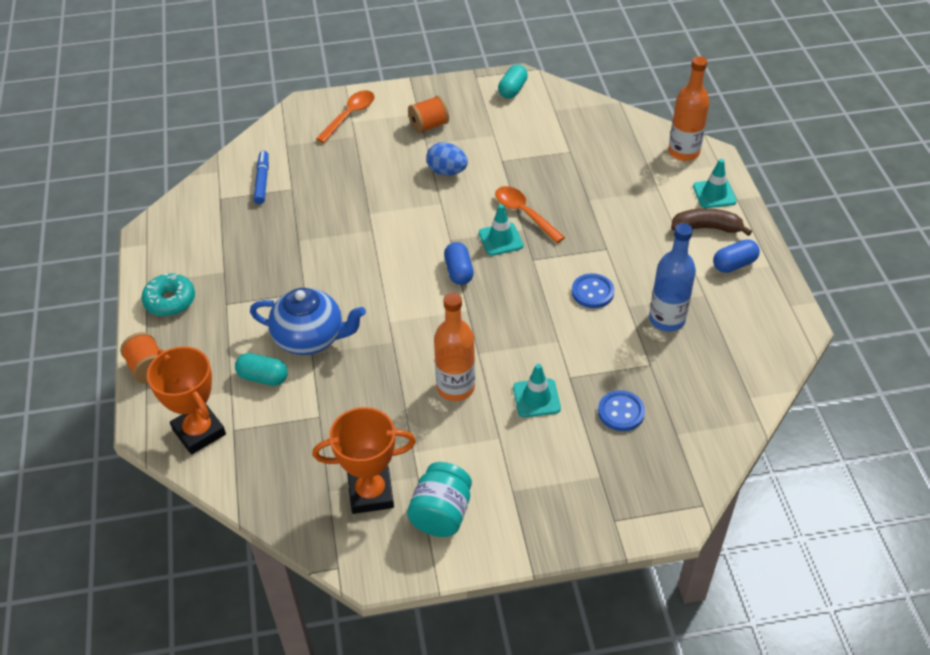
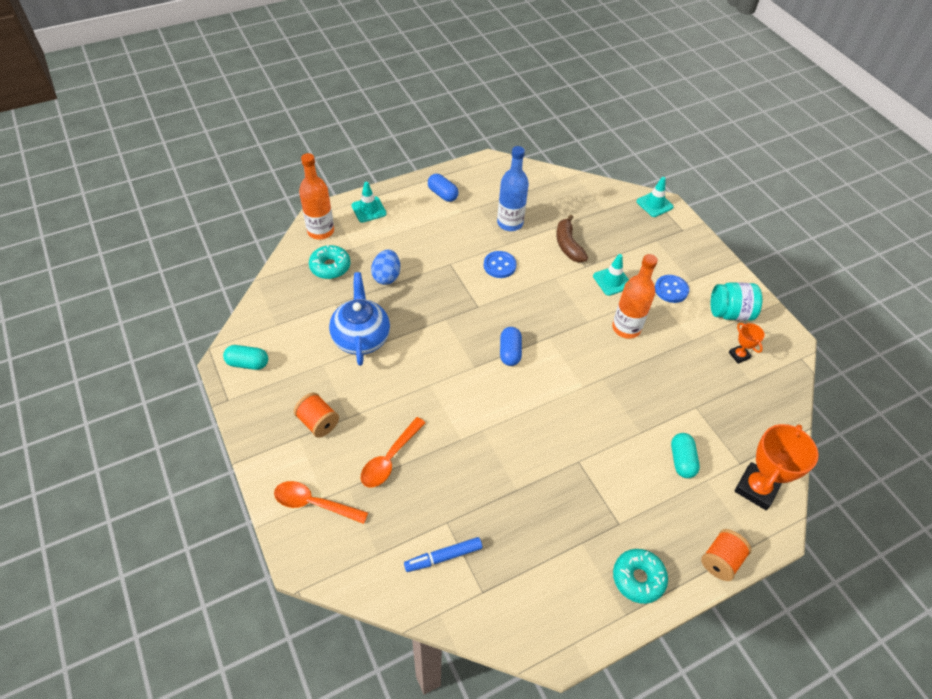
camera: 110 degrees left, 5 degrees up
blue teapot [250,288,366,355] -> blue teapot moved to [329,272,390,366]
orange trophy [312,407,416,514] -> orange trophy [729,323,765,364], size x0.51
blue egg [426,142,468,176] -> blue egg moved to [371,250,400,285]
blue capsule [444,242,474,285] -> blue capsule turned 60 degrees counterclockwise [500,327,522,366]
turquoise traffic cone [479,204,523,256] -> turquoise traffic cone moved to [636,177,674,217]
orange spoon [495,186,565,243] -> orange spoon moved to [361,417,426,487]
blue button [598,390,645,431] -> blue button moved to [655,275,689,303]
brown banana [671,208,752,236] -> brown banana moved to [556,215,588,263]
none -> turquoise donut [309,245,351,279]

